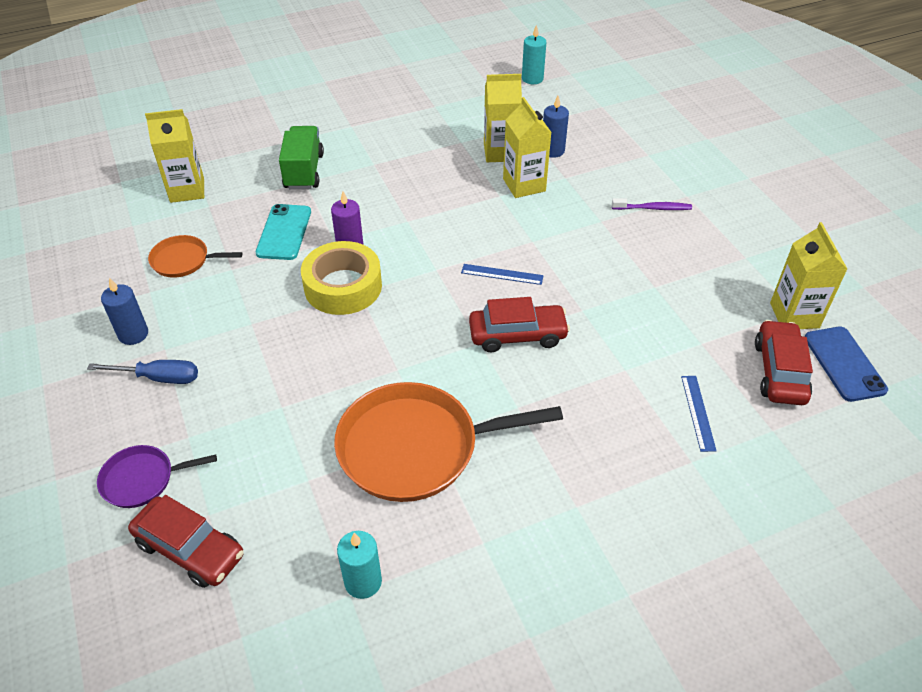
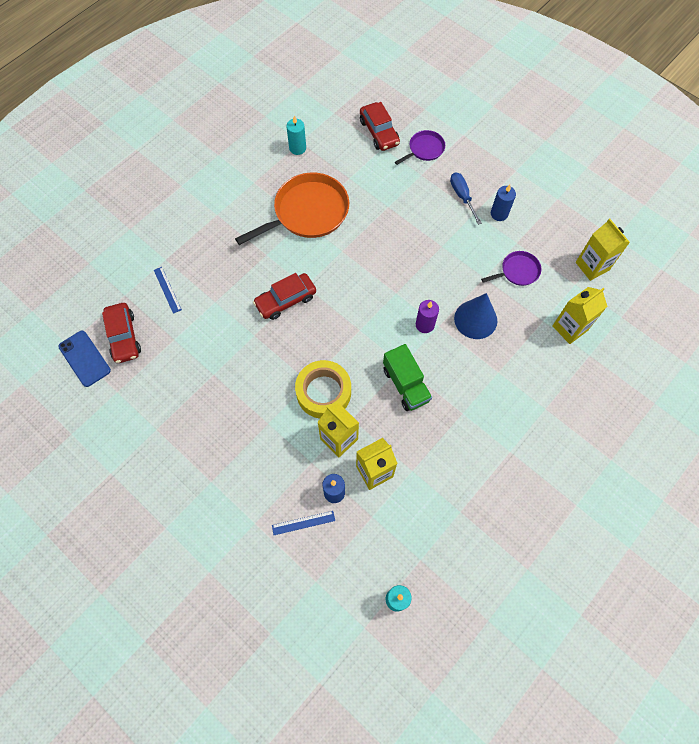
camera: 155 degrees right, 20 degrees up
blue screwdriver [87,360,198,384] -> blue screwdriver turned 90 degrees clockwise [450,172,482,225]
red car [128,495,244,588] -> red car turned 120 degrees counterclockwise [360,102,400,151]
orange pan [148,235,242,278] -> purple pan [481,251,541,286]
turquoise phone [256,204,311,260] -> blue cone [454,293,497,339]
green truck [279,126,324,190] -> green truck moved to [383,344,432,411]
yellow tape [301,241,382,315] -> yellow tape moved to [295,360,351,419]
blue ruler [461,264,544,285] -> blue ruler moved to [272,511,335,535]
purple toothbrush [612,198,692,210] -> none
yellow carton [770,222,847,329] -> yellow carton moved to [576,219,630,281]

